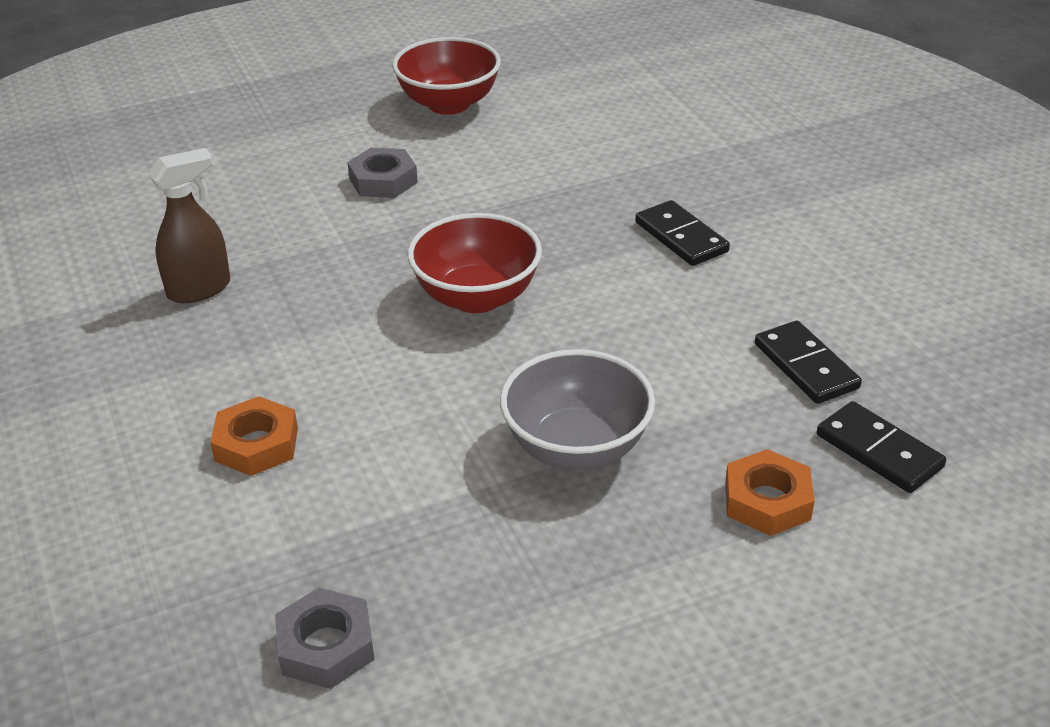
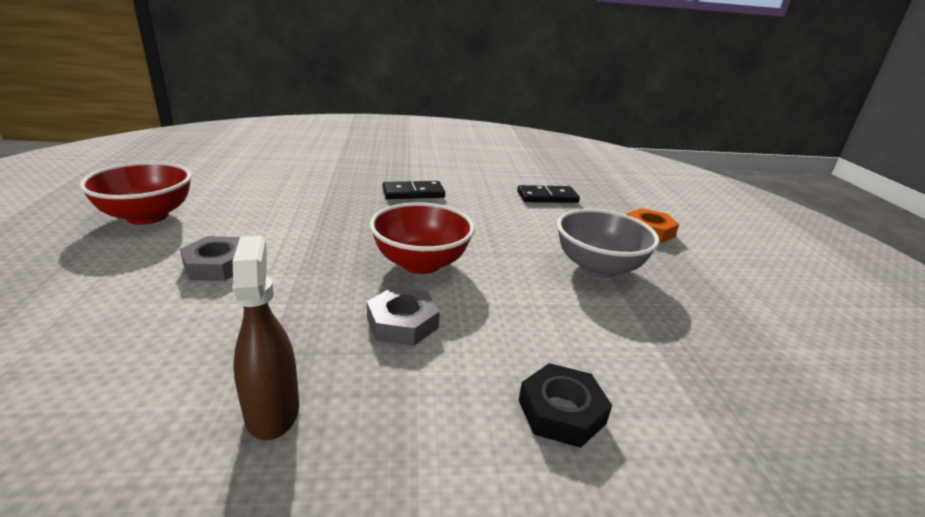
camera: 75 degrees left, 10 degrees down
orange nut [210,396,298,476] -> black nut [519,363,612,448]
grey nut [275,587,375,689] -> grey nut moved to [367,287,440,346]
black domino [817,401,946,493] -> none

